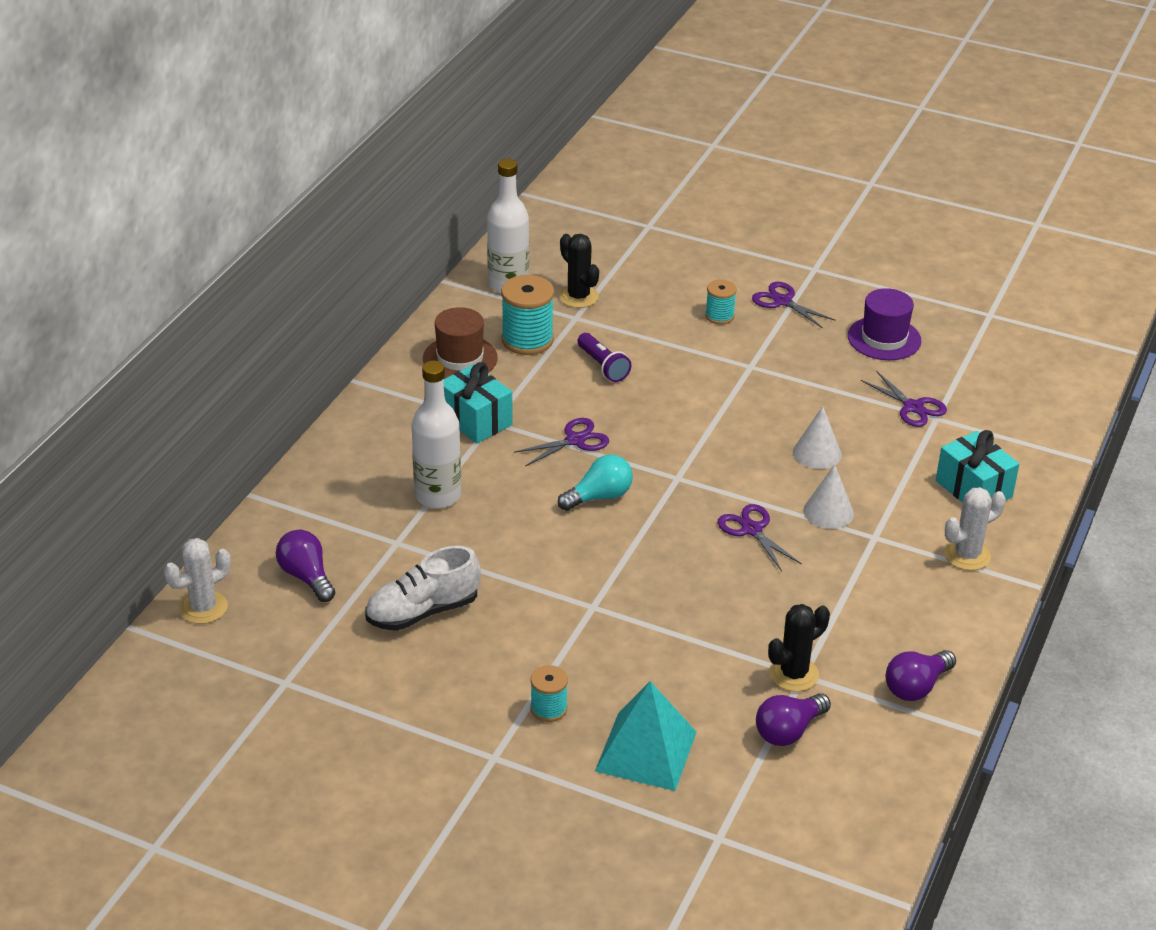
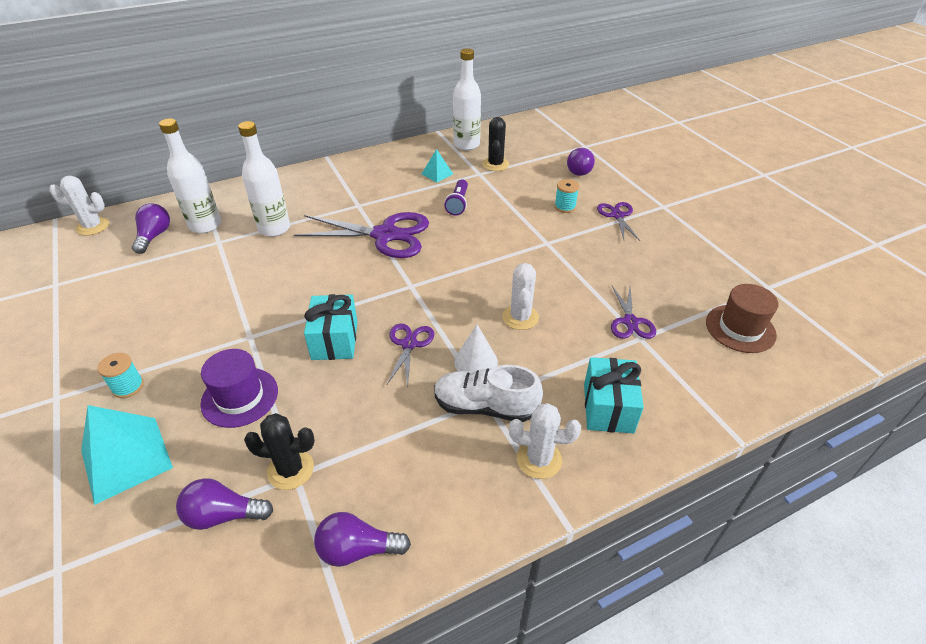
camera: 40 degrees right, 5 degrees up
white shoe [365,546,481,631] -> white shoe moved to [434,365,543,422]
brown hat [423,307,497,379] -> brown hat moved to [706,284,779,353]
turquoise gift [443,362,513,443] -> turquoise gift moved to [304,294,358,360]
turquoise spool [501,275,554,355] -> turquoise pyramid [422,149,453,183]
purple scissors [514,418,609,466] -> purple scissors [294,212,429,258], size x1.94
turquoise light bulb [558,454,633,511] -> none
white cone [793,406,842,469] -> white cactus [502,263,539,330]
purple hat [848,288,921,360] -> purple hat moved to [200,349,278,428]
none -> white bottle [159,118,221,233]
none -> purple light bulb [567,148,595,176]

